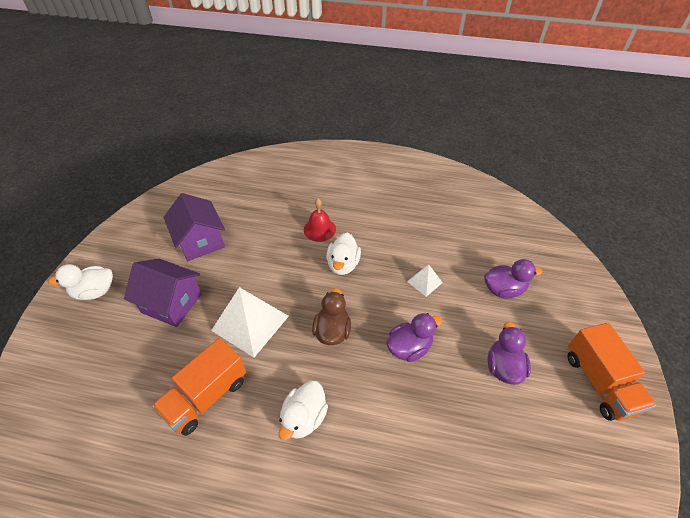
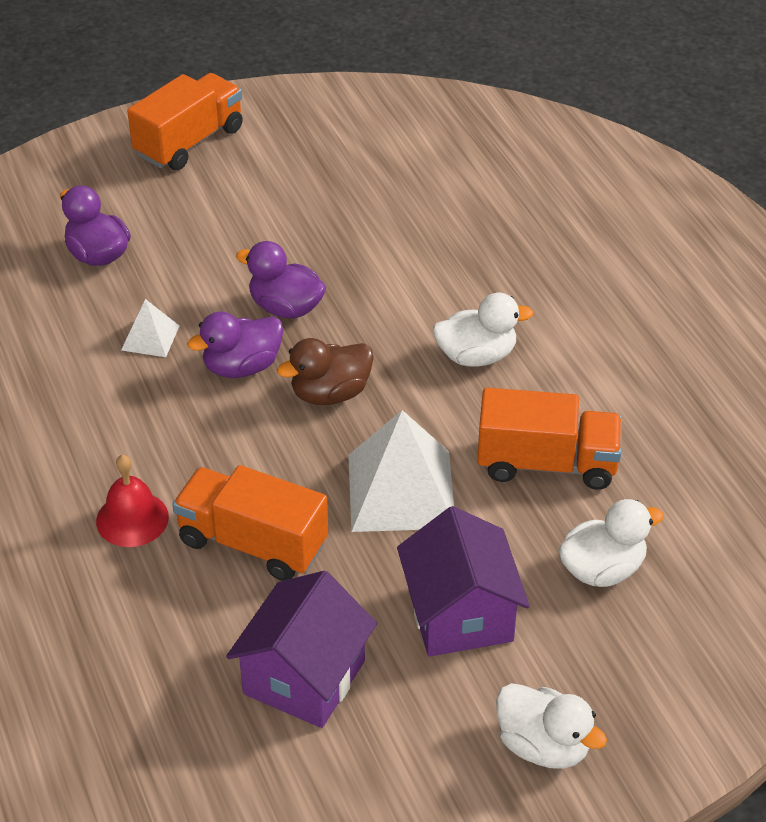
camera: 125 degrees left, 5 degrees down
white duck [326,233,361,275] -> white duck moved to [558,499,664,587]
purple duck [488,322,531,385] -> purple duck moved to [187,312,283,378]
none -> orange truck [172,465,328,581]

